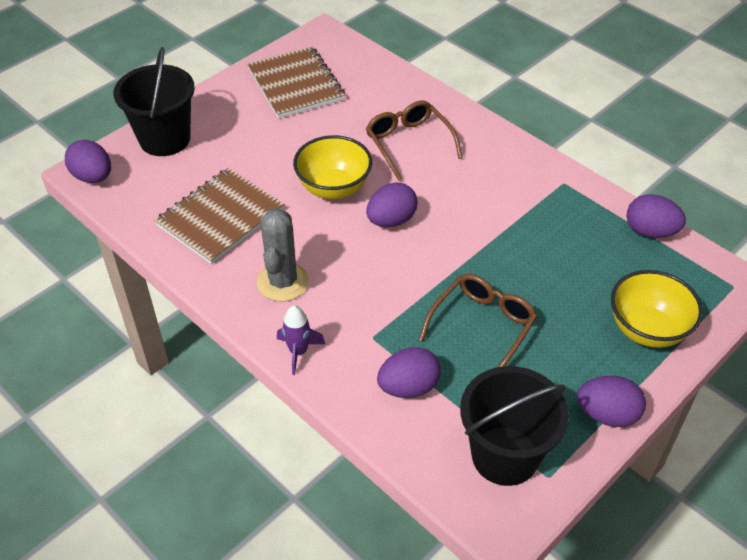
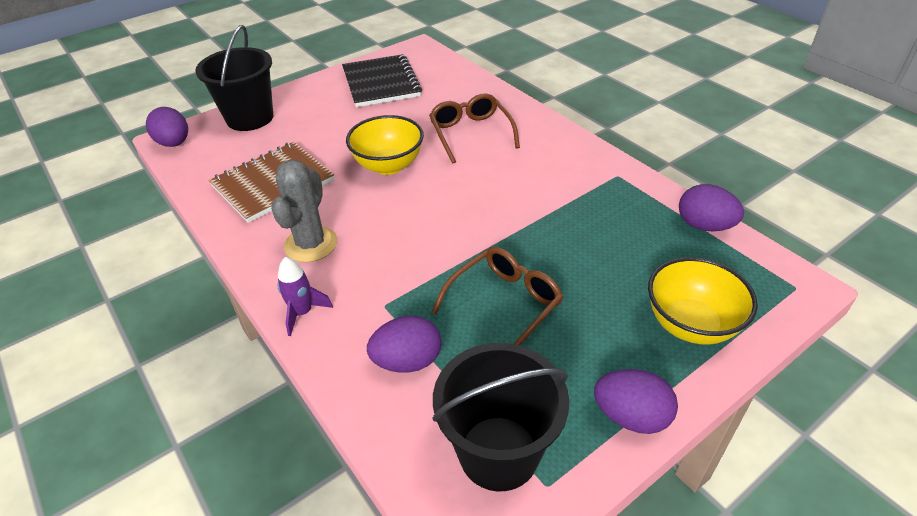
camera: 10 degrees right, 5 degrees down
brown notebook [247,46,345,118] -> black notebook [342,54,422,107]
purple egg [366,182,418,227] -> none

